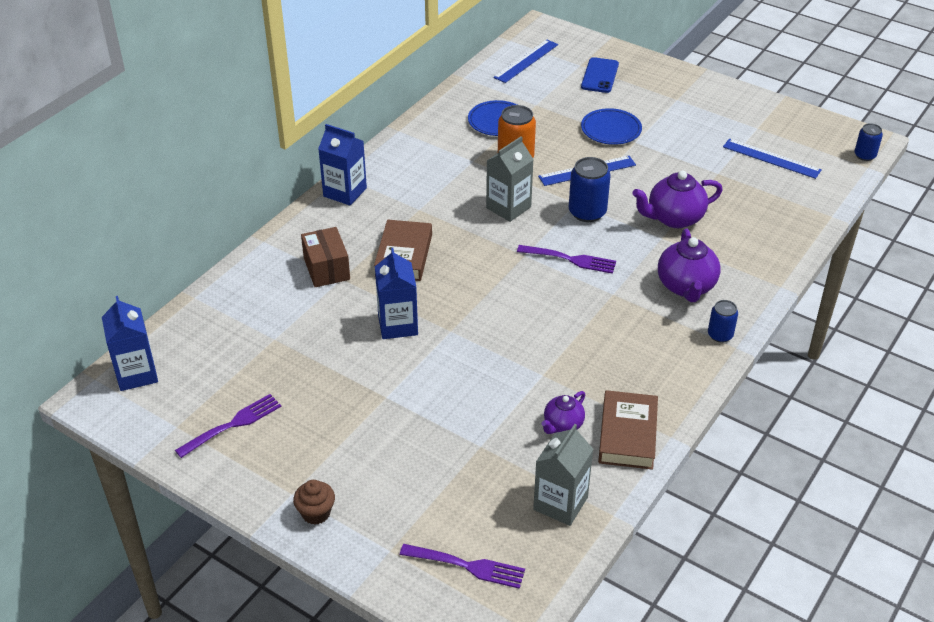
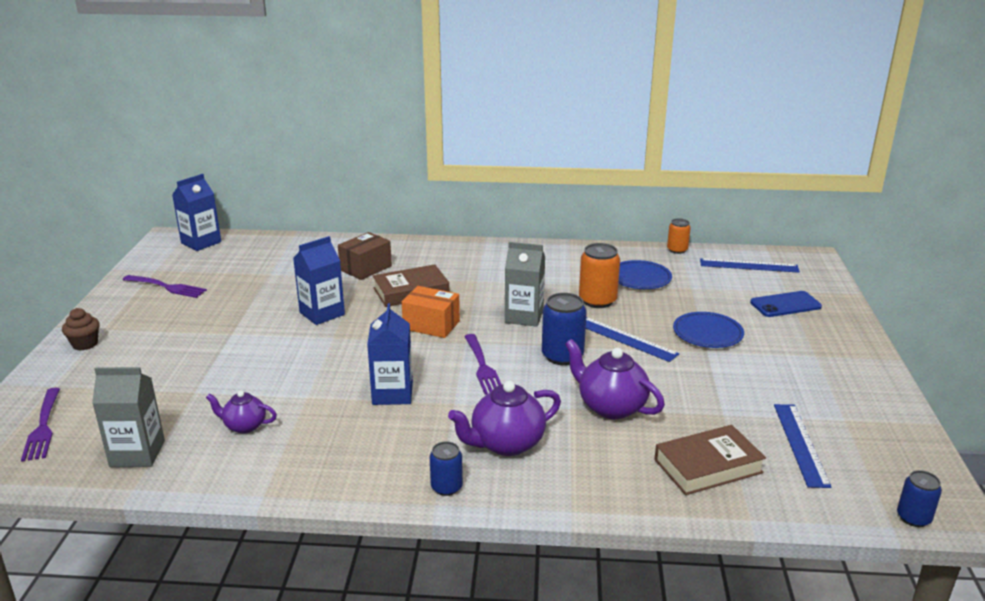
camera: 60 degrees right, 15 degrees down
blue carton [318,124,367,206] -> blue carton moved to [367,303,413,405]
brown book [598,390,658,470] -> brown book moved to [654,425,766,495]
none -> orange box [402,286,460,338]
none -> orange can [667,218,691,254]

